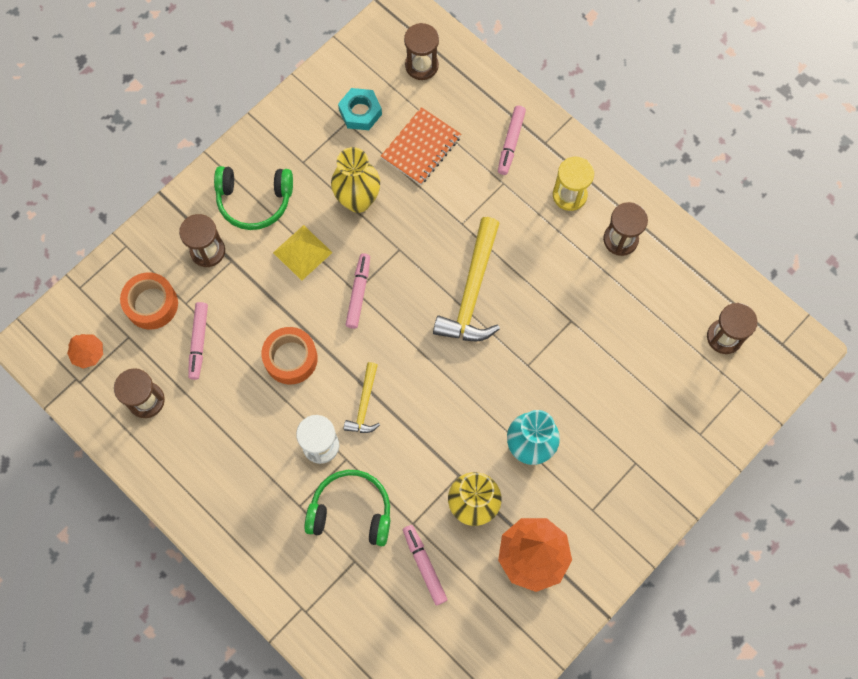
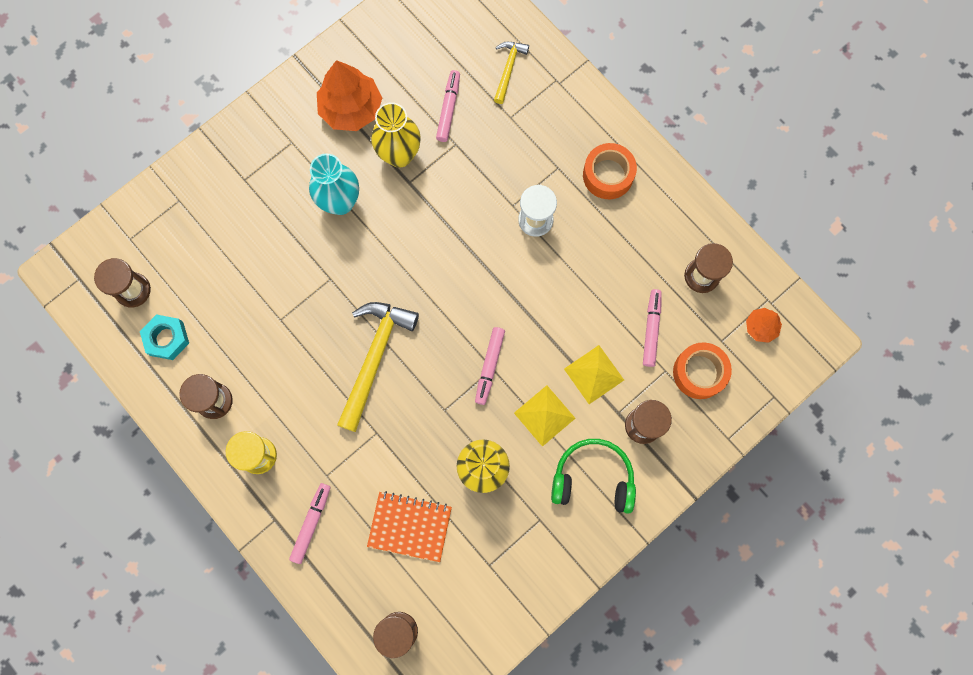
camera: 175 degrees left, 5 degrees up
orange tape [261,327,318,385] -> orange tape moved to [583,143,637,199]
green headphones [304,470,390,546] -> none
turquoise nut [338,88,382,130] -> turquoise nut moved to [140,314,189,360]
yellow hammer [344,362,380,433] -> yellow hammer moved to [494,42,529,104]
orange notebook [381,107,461,185] -> orange notebook turned 60 degrees clockwise [367,491,452,562]
pink marker [403,525,447,605] -> pink marker turned 150 degrees counterclockwise [436,70,460,142]
none -> yellow pyramid [564,345,624,404]

